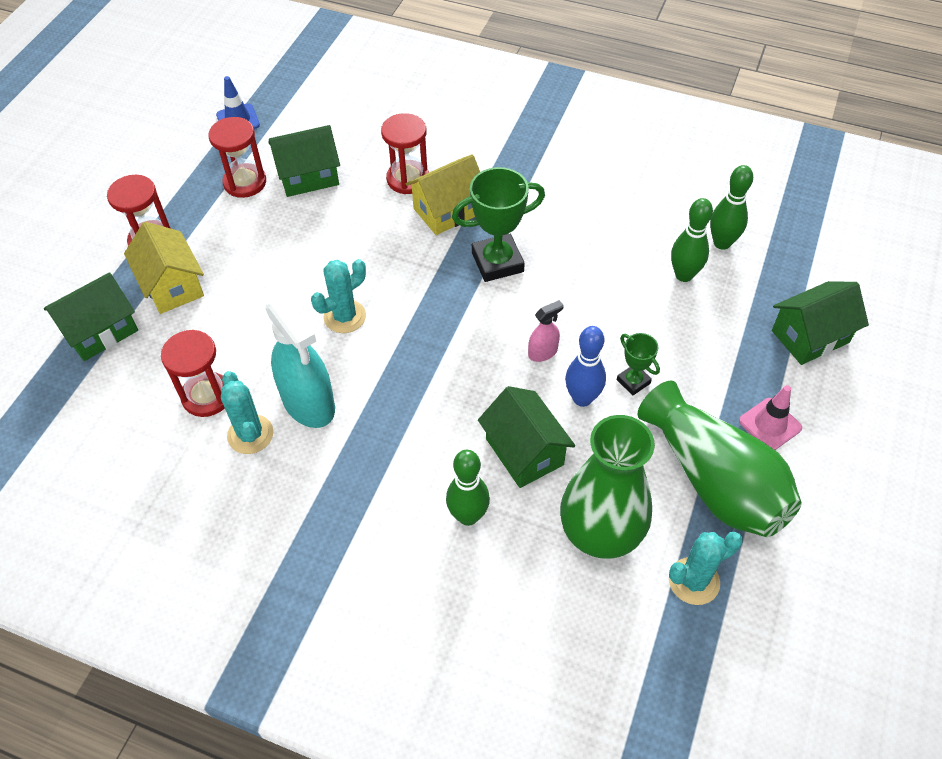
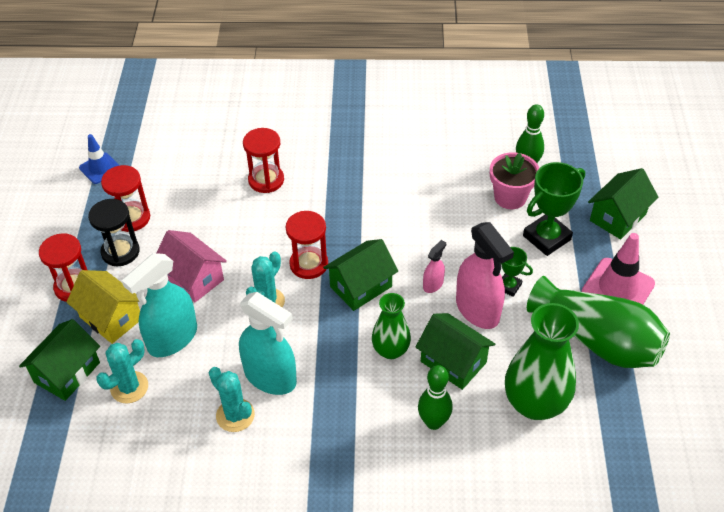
camera: 20 degrees left, 5 degrees down
red hourglass [161,330,224,417] -> red hourglass moved to [286,211,328,279]
green house [269,125,340,197] -> green house moved to [323,239,398,311]
yellow house [406,154,480,235] -> none
green trophy [452,167,545,282] -> green trophy moved to [523,162,585,256]
blue bowling pin [565,326,606,407] -> pink spray bottle [456,222,514,329]
turquoise cactus [669,532,743,605] -> turquoise cactus moved to [96,339,148,403]
green bowling pin [671,198,713,282] -> pink flower pot [490,152,539,209]
pink traffic cone [739,385,802,450] -> pink traffic cone [581,233,655,305], size x1.61
none -> black hourglass [88,199,140,267]
none -> turquoise spray bottle [122,253,197,357]
none -> pink house [156,230,227,302]
none -> green vase [372,293,411,359]

